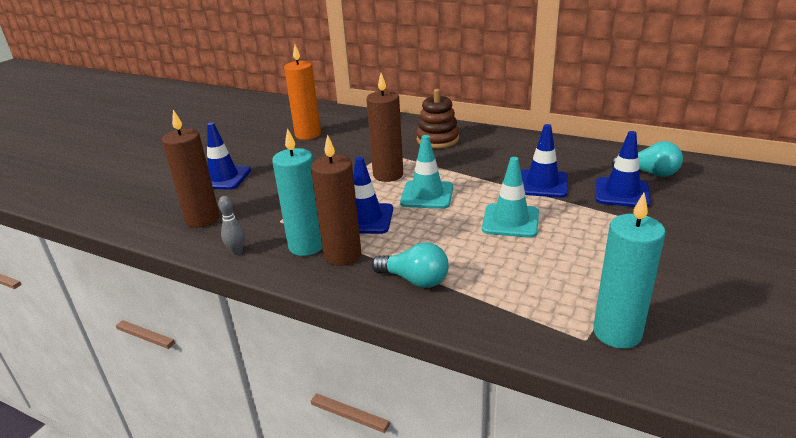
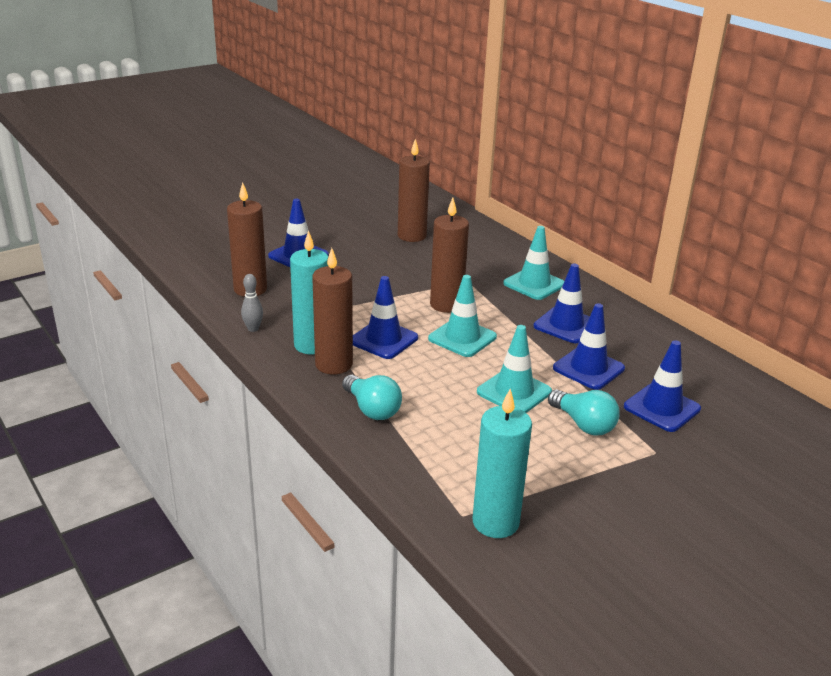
camera: 25 degrees right, 0 degrees up
orange candle [284,45,321,140] -> brown candle [398,139,430,242]
brown stacking toy [416,89,459,148] -> turquoise traffic cone [503,226,564,300]
turquoise light bulb [611,141,683,177] -> turquoise light bulb moved to [548,389,620,436]
none -> blue traffic cone [534,264,590,343]

